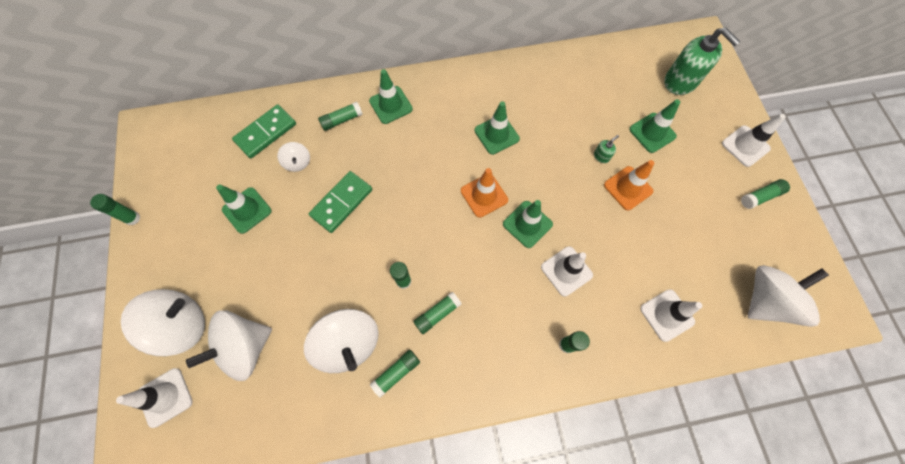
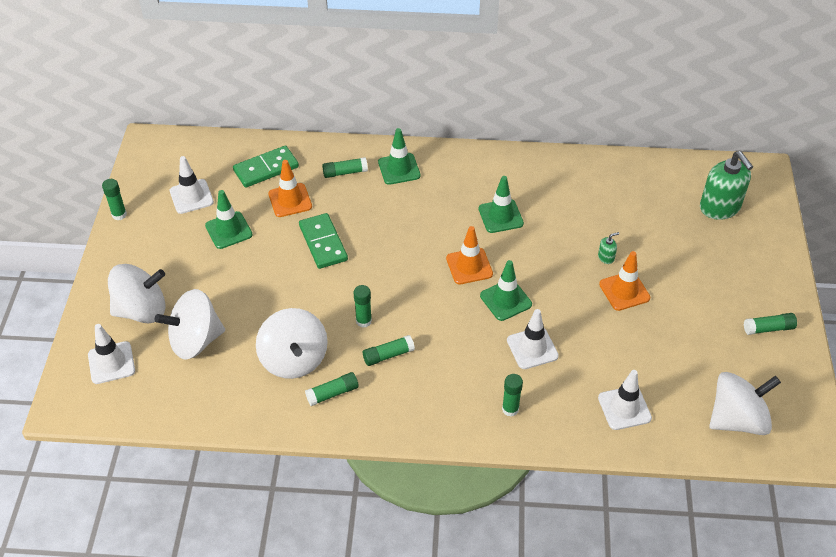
camera: 15 degrees right, 20 degrees down
white spinning top [277,142,310,172] -> orange traffic cone [268,160,312,217]
green domino [309,171,372,233] -> green domino turned 75 degrees counterclockwise [299,213,348,269]
green traffic cone [629,99,680,153] -> none
white traffic cone [722,114,786,167] -> white traffic cone moved to [170,156,214,214]

